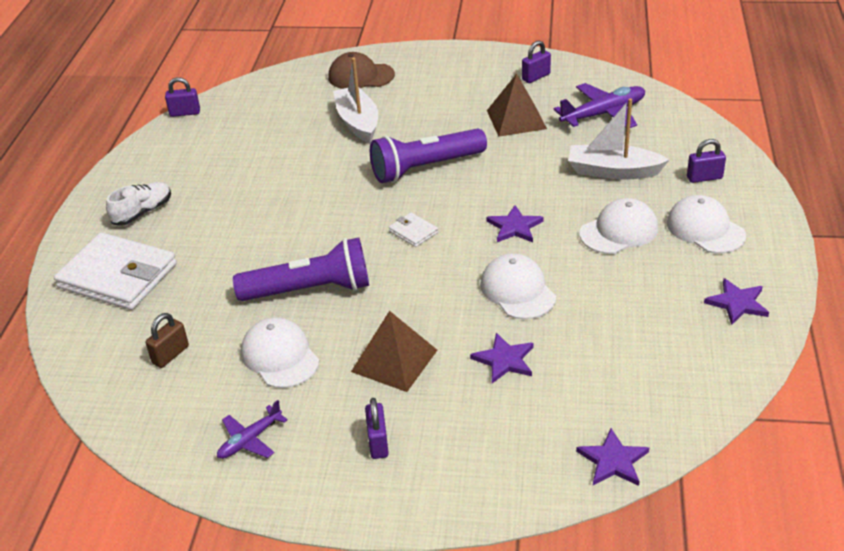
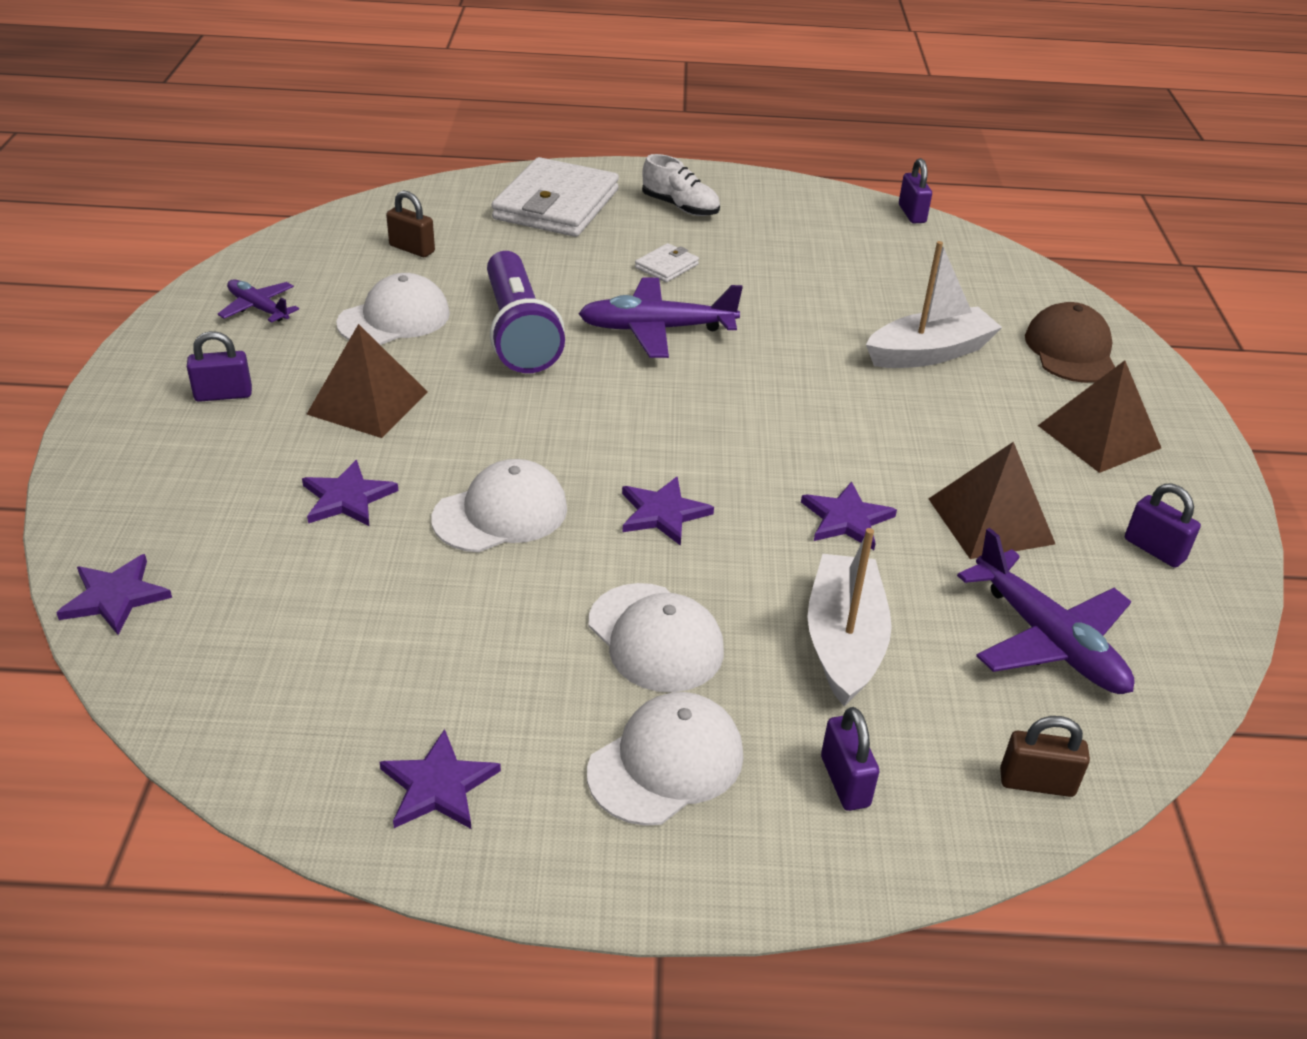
camera: 80 degrees right, 0 degrees up
purple flashlight [370,129,487,183] -> none
white wallet [389,212,438,247] -> white wallet moved to [635,243,699,282]
none -> purple plane [578,278,743,358]
none -> purple star [801,481,897,550]
none -> brown padlock [1000,716,1090,797]
none -> brown pyramid [1038,360,1161,473]

